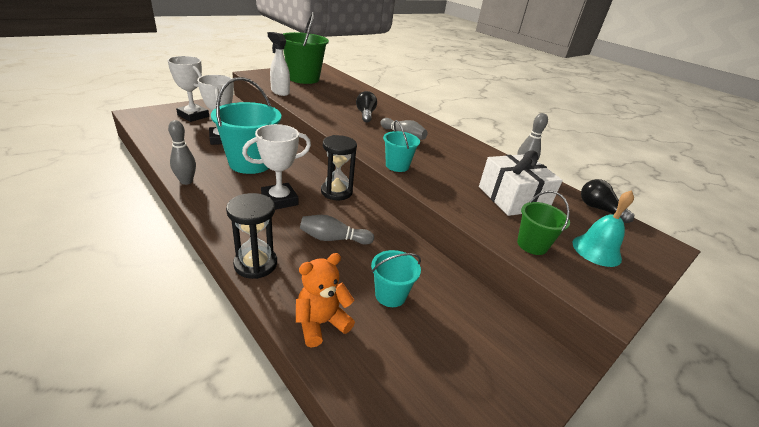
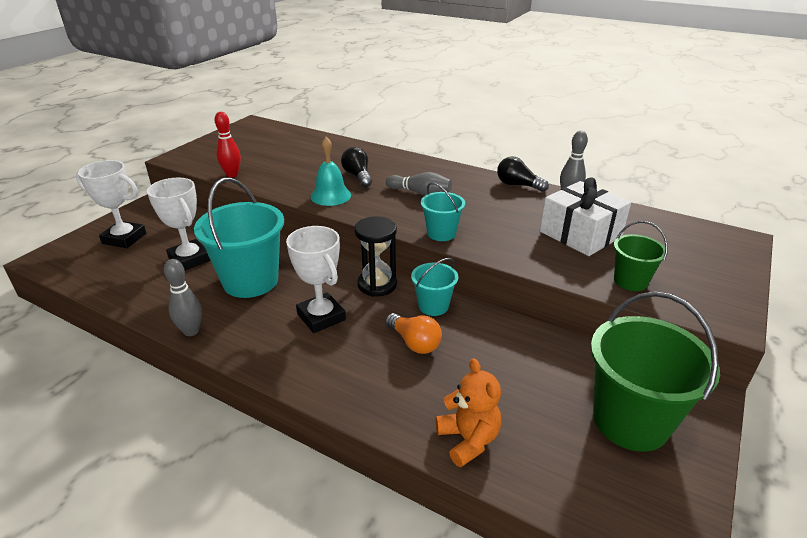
camera: 15 degrees left, 0 degrees up
black hourglass [226,193,277,279] -> none
white trophy [242,124,311,210] -> white trophy turned 75 degrees counterclockwise [286,226,346,333]
white spray bottle [268,32,290,96] -> red bowling pin [215,112,241,177]
green bucket [283,12,329,84] -> green bucket moved to [591,292,720,451]
orange teddy bear [296,253,355,348] -> orange teddy bear turned 120 degrees clockwise [435,358,501,467]
grey bowling pin [300,215,374,245] -> orange light bulb [385,313,442,354]
turquoise bucket [371,250,421,307] -> turquoise bucket moved to [411,258,458,316]
turquoise bell [573,190,634,267] -> turquoise bell moved to [310,137,351,206]
black light bulb [581,179,634,223] -> black light bulb moved to [497,156,549,192]

